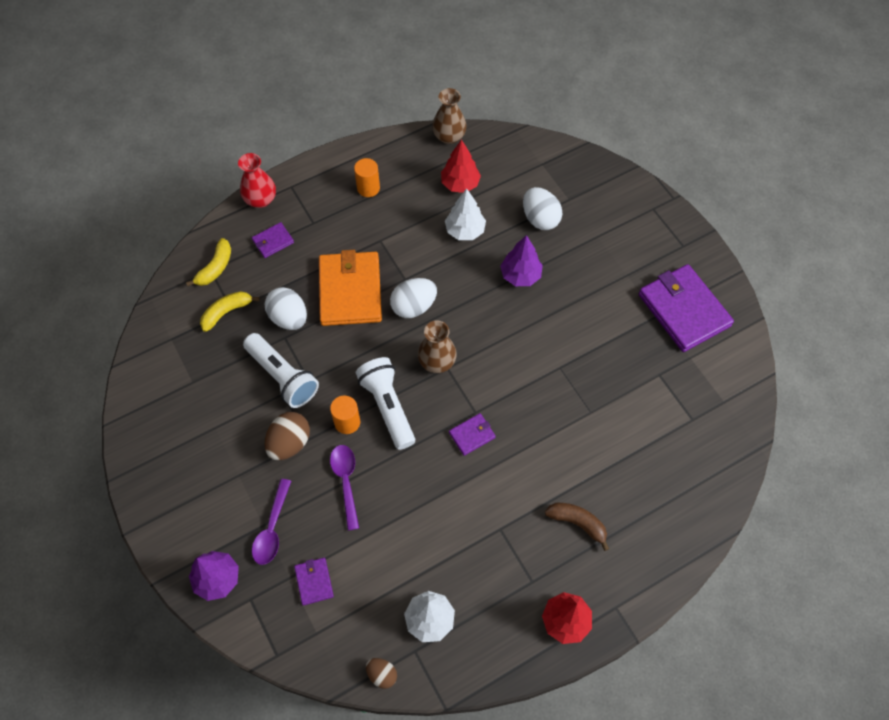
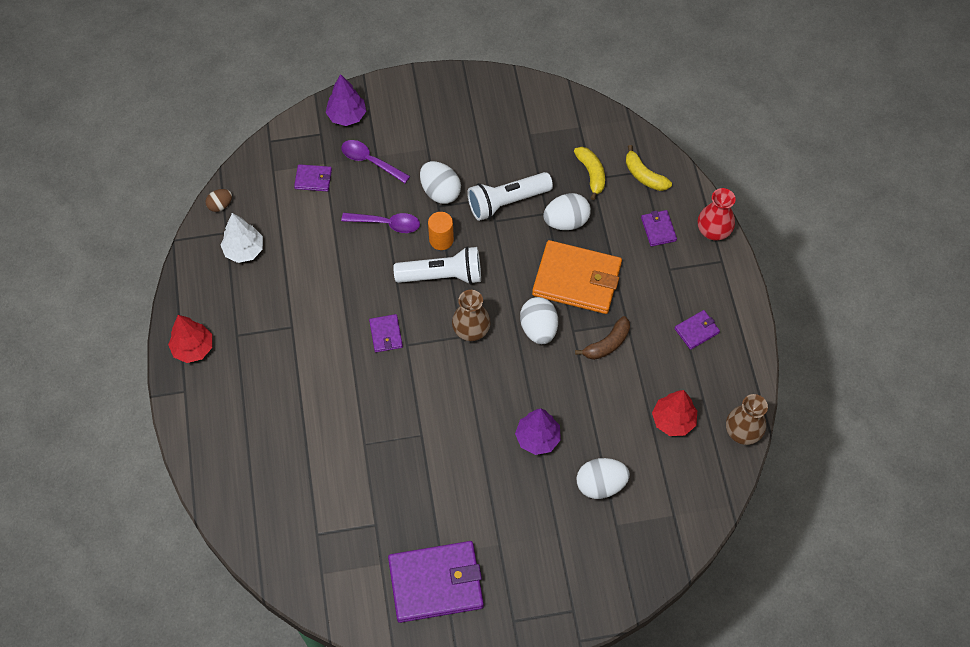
camera: 110 degrees right, 0 degrees up
brown egg [265,412,310,460] -> white egg [420,161,461,204]
orange cylinder [354,158,380,197] -> purple wallet [674,310,720,350]
white tree [445,188,486,240] -> none
brown banana [545,503,609,551] -> brown banana moved to [575,316,630,360]

